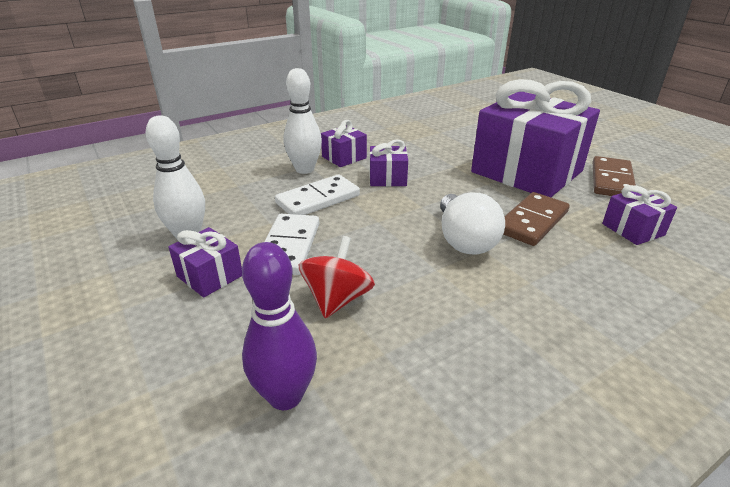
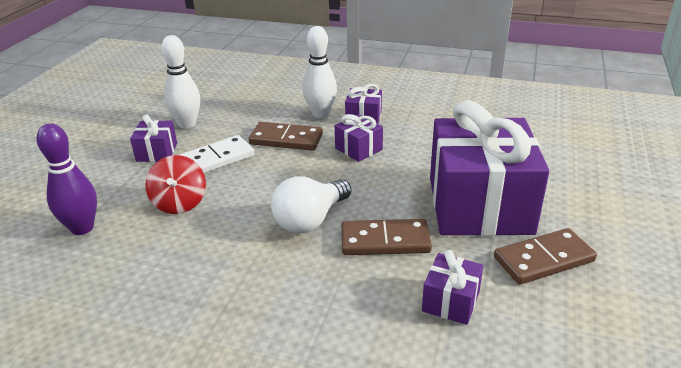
camera: 50 degrees right, 0 degrees up
white domino [275,175,360,215] -> brown domino [249,122,323,151]
red spinning top [298,236,375,318] -> red spinning top turned 105 degrees clockwise [145,155,206,214]

